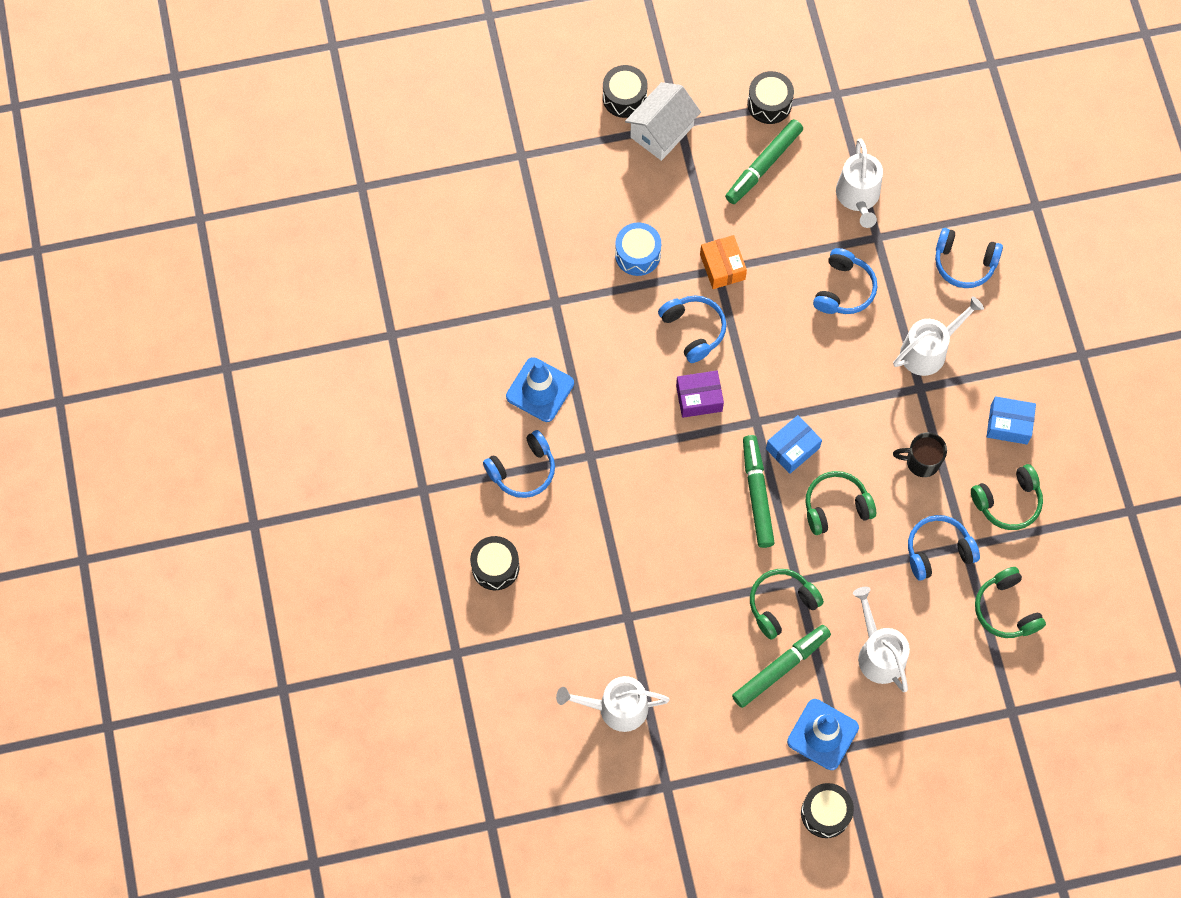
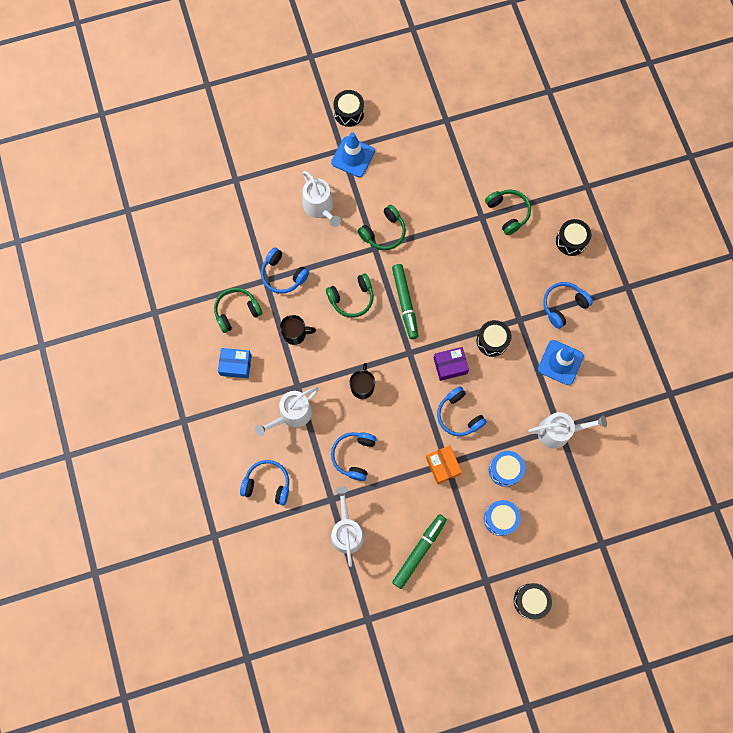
camera: 175 degrees right, 5 degrees up
white watering can [556,676,670,732] -> white watering can moved to [528,412,607,449]
white house [625,82,701,161] -> none
green marker [732,625,831,708] -> none
black drum [747,71,794,124] -> black drum moved to [477,320,511,357]
blue box [766,415,822,474] -> none
blue headphones [908,515,980,581] -> blue headphones turned 60 degrees clockwise [261,248,309,294]
green headphones [975,567,1046,638] -> green headphones moved to [485,190,531,235]
none -> black mug [350,363,375,399]
none -> blue drum [484,500,521,536]

